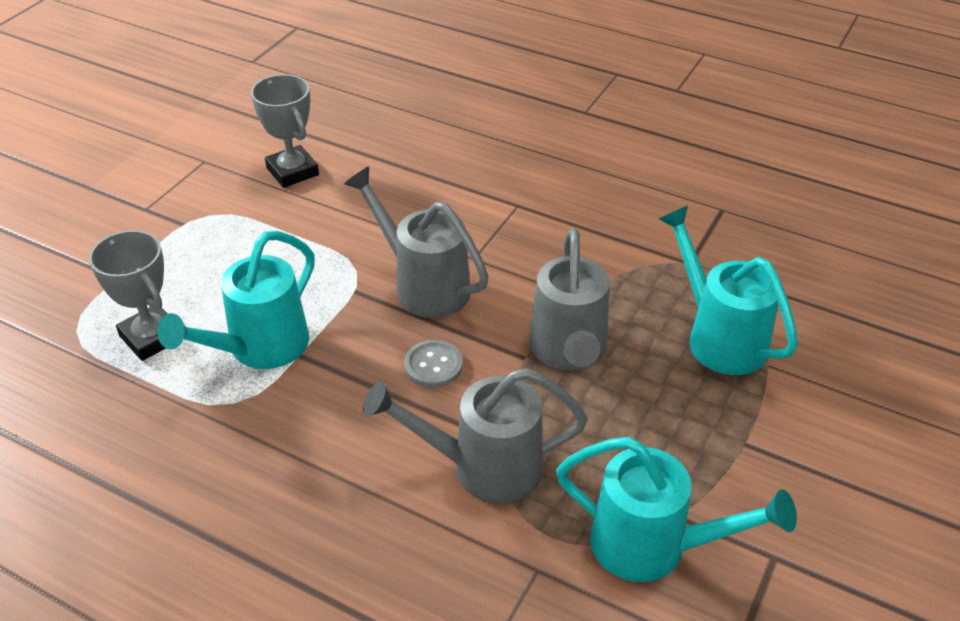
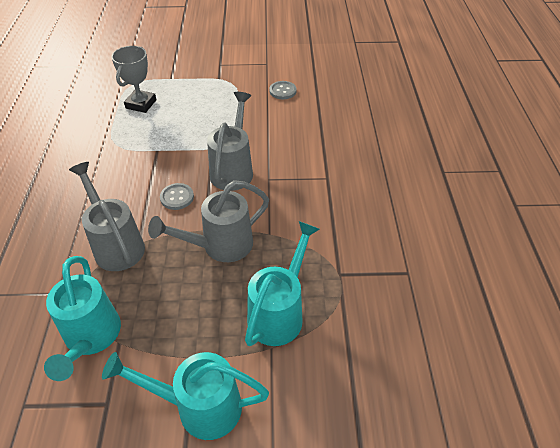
camera: 60 degrees right, 5 degrees up
turquoise watering can [157,231,315,369] -> turquoise watering can moved to [102,352,269,440]
grey trophy [251,74,319,188] -> grey button [269,81,297,99]

